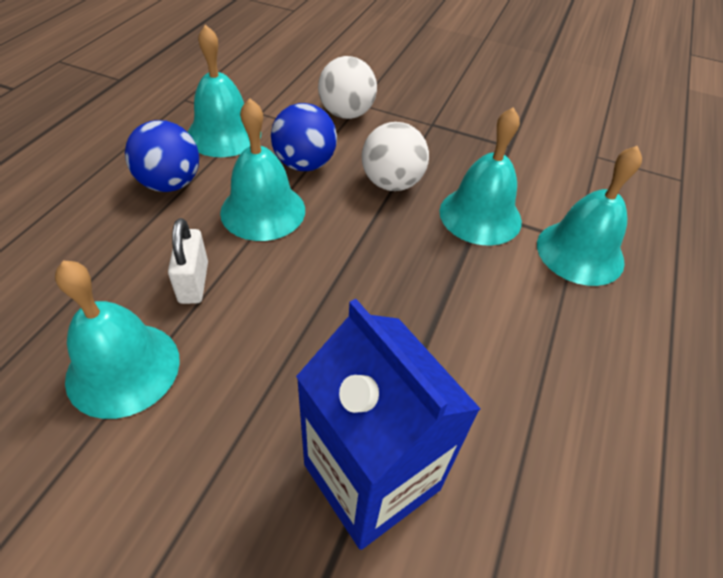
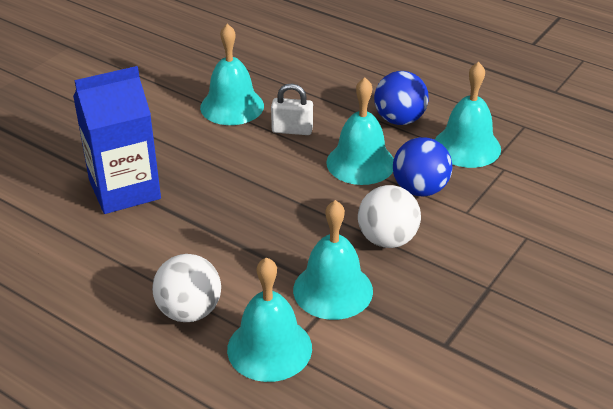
camera: 105 degrees right, 10 degrees down
white ball [318,56,377,119] -> white ball moved to [152,254,221,322]

